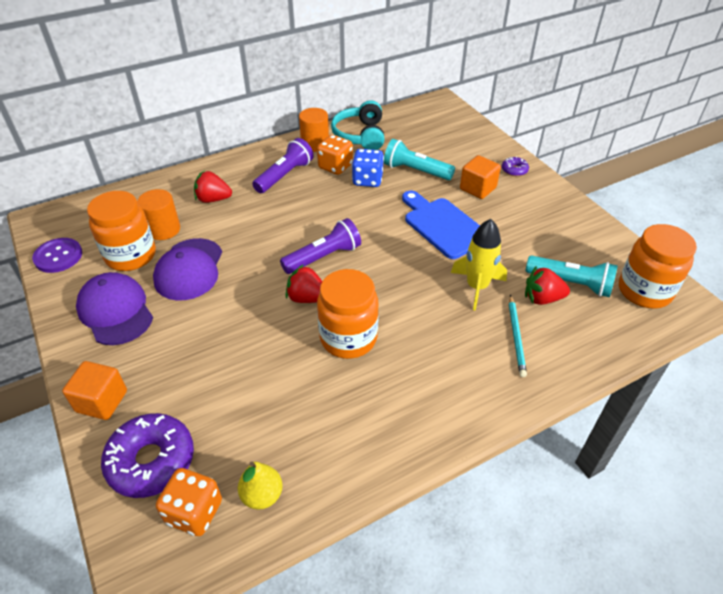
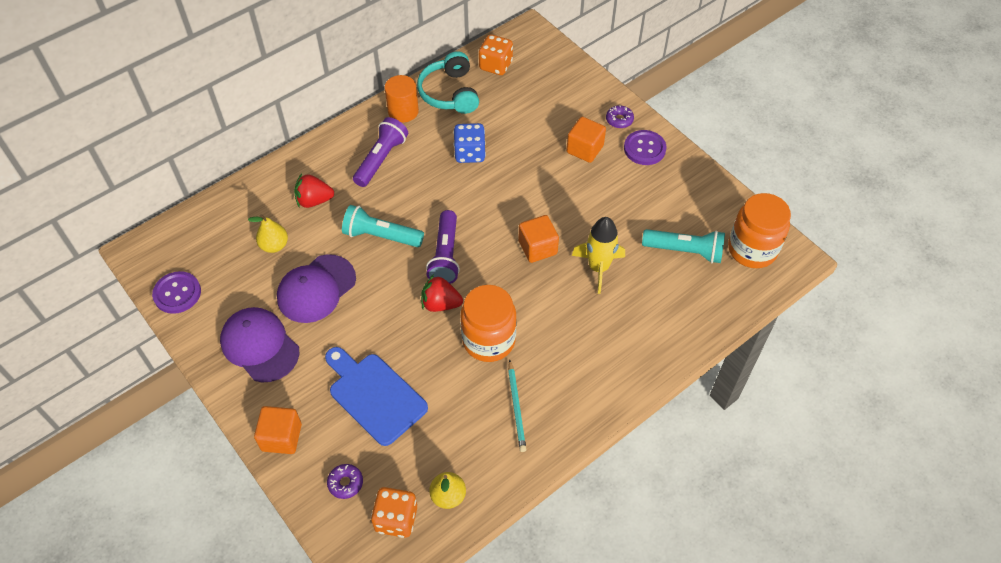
camera: 10 degrees left, 10 degrees up
orange jar [87,191,156,271] -> none
purple donut [101,413,194,498] -> purple donut [327,464,363,499], size x0.47
orange cylinder [137,189,180,240] -> yellow pear [248,214,288,253]
purple cap [153,238,222,300] -> purple cap turned 45 degrees clockwise [277,254,356,323]
purple flashlight [280,218,361,274] -> purple flashlight turned 135 degrees clockwise [426,210,460,284]
orange dice [317,135,353,175] -> orange dice moved to [479,34,513,75]
turquoise flashlight [384,139,455,180] -> turquoise flashlight moved to [342,205,424,247]
blue cutting board [402,191,480,259] -> blue cutting board moved to [325,347,428,446]
turquoise pencil [509,295,527,377] -> turquoise pencil moved to [508,359,526,452]
red strawberry [525,266,570,305] -> none
none -> orange cube [518,215,559,263]
none -> purple button [624,130,667,165]

